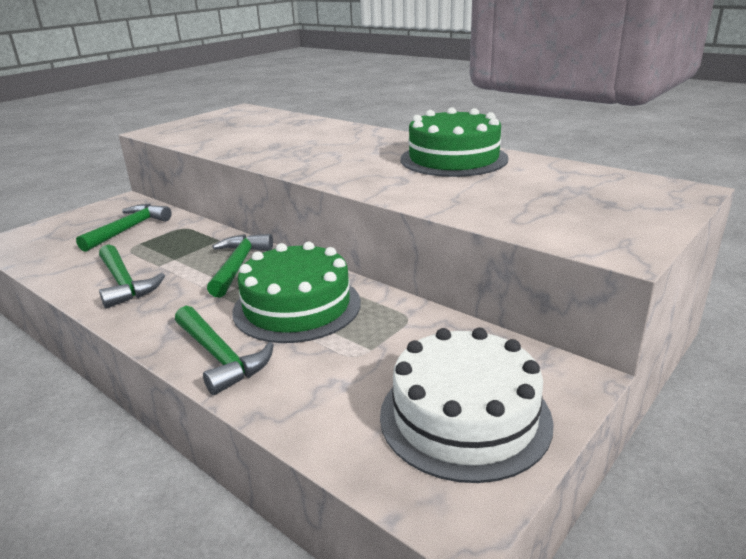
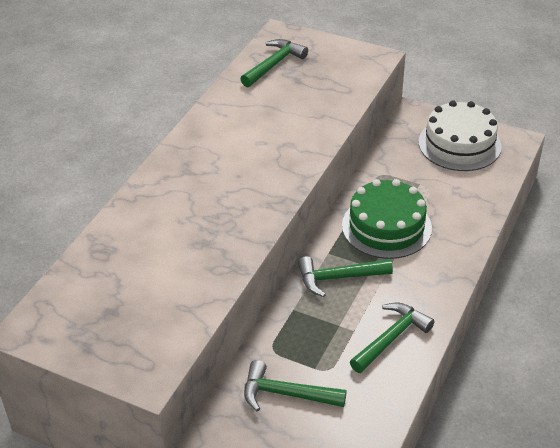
camera: 105 degrees left, 15 degrees up
green hammer [175,306,274,395] -> green hammer moved to [241,39,308,87]
green cake [401,107,509,177] -> none

